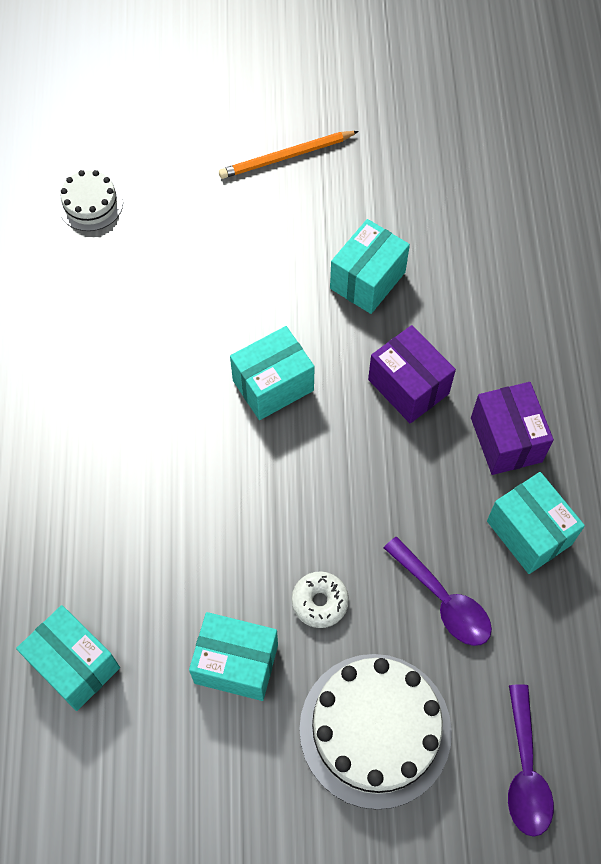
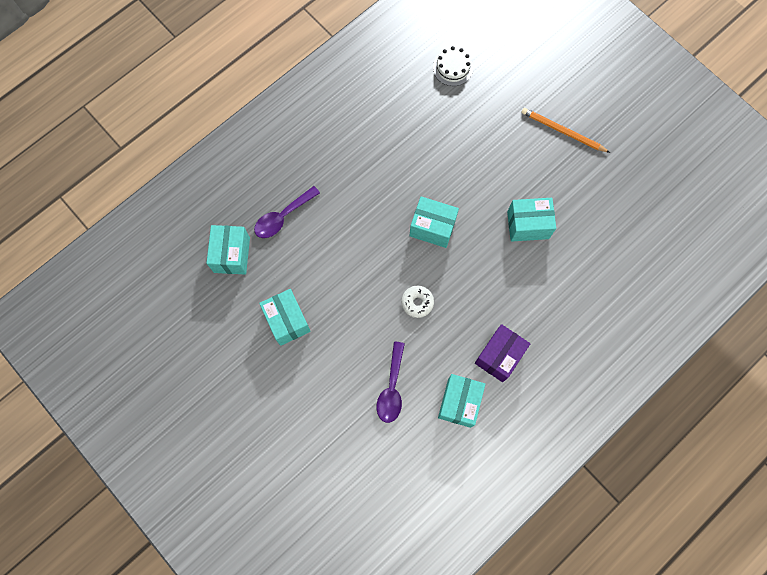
camera: 50 degrees right, 10 degrees up
white donut [292,571,349,628] -> white donut moved to [401,286,434,318]
white cake [299,654,452,810] -> none
purple box [368,325,456,424] -> none
purple spoon [508,684,554,837] -> purple spoon moved to [254,186,320,238]

